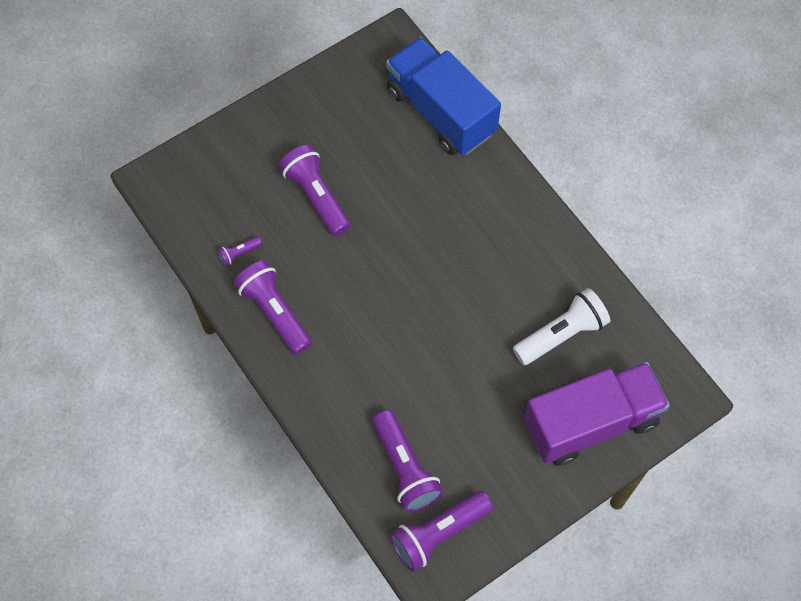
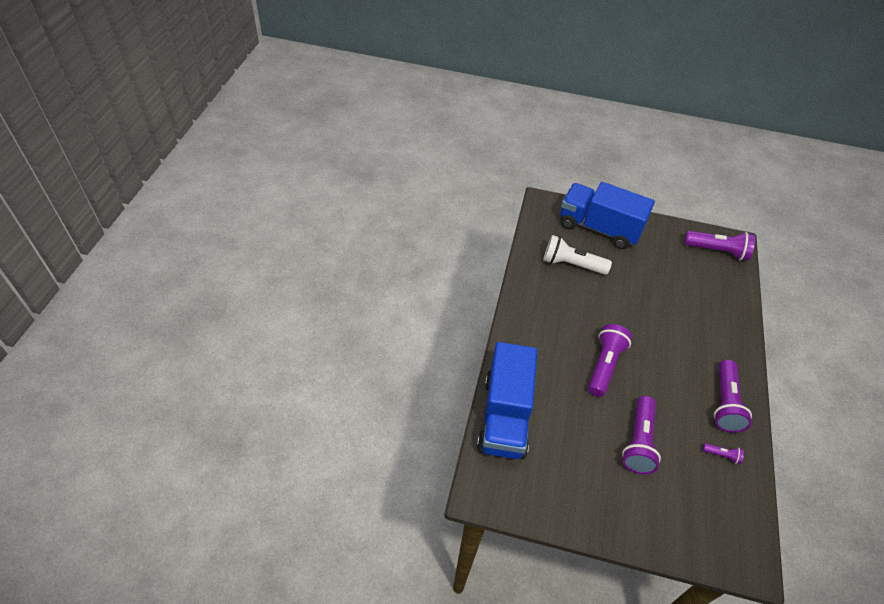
camera: 135 degrees left, 15 degrees down
purple flashlight [372,410,443,512] -> purple flashlight moved to [588,324,632,397]
purple truck [524,362,670,466] -> blue truck [560,182,655,249]

